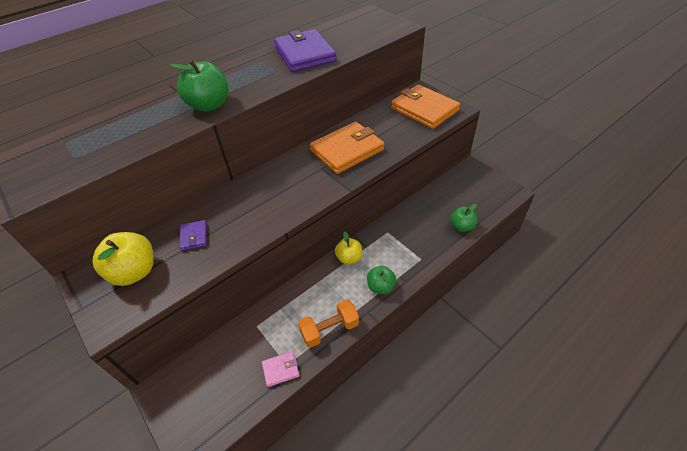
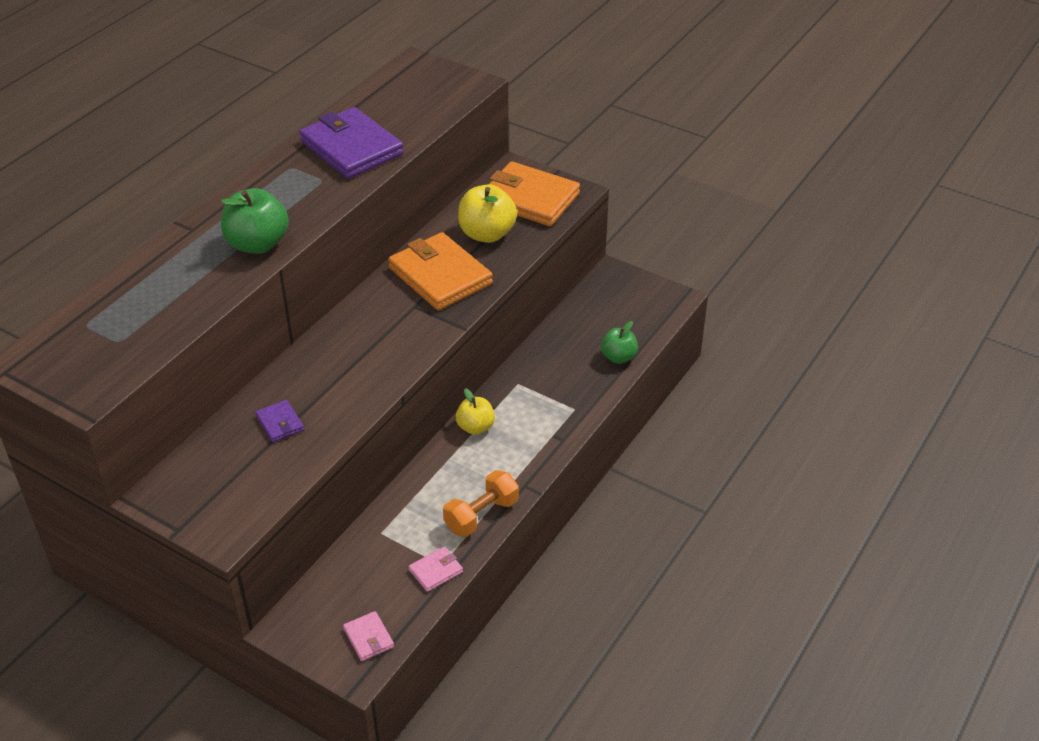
camera: 20 degrees left, 5 degrees down
yellow apple [92,232,154,286] -> yellow apple moved to [458,184,517,243]
orange wallet [310,122,384,174] -> orange wallet turned 75 degrees counterclockwise [388,232,493,310]
green apple [367,266,396,294] -> none
none -> pink wallet [343,611,394,661]

